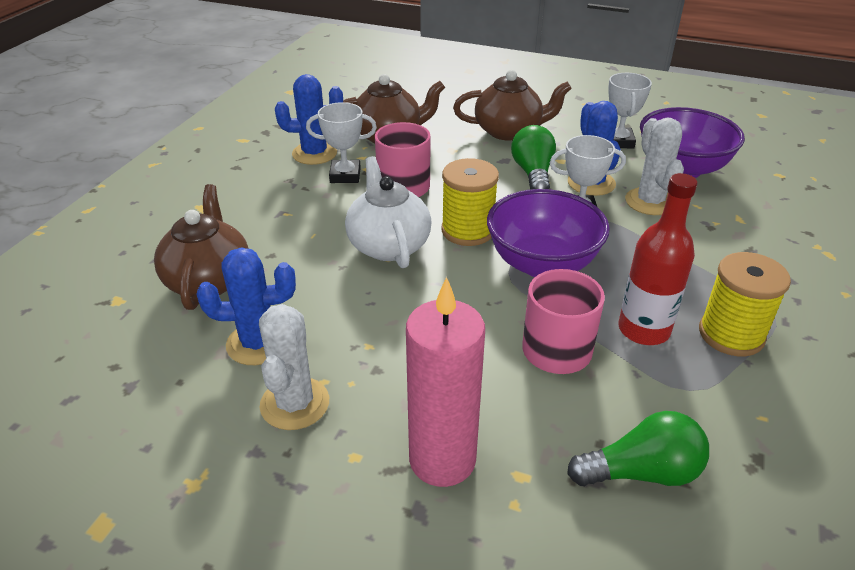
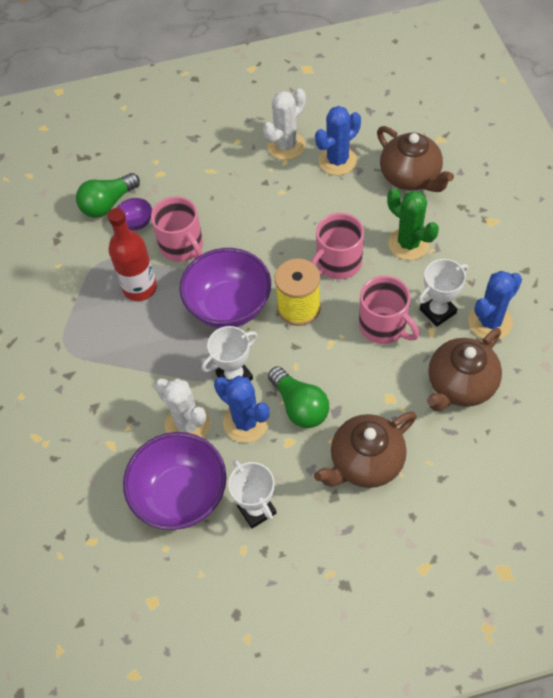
camera: 150 degrees right, 20 degrees up
white cactus [259,304,329,430] -> white cactus turned 75 degrees clockwise [263,88,306,160]
white teapot [345,156,431,268] -> pink mug [311,213,364,279]
pink candle [406,277,485,487] -> none
yellow spool [699,252,791,356] -> none
none -> purple bowl [117,198,152,230]
none -> green cactus [387,188,439,260]

